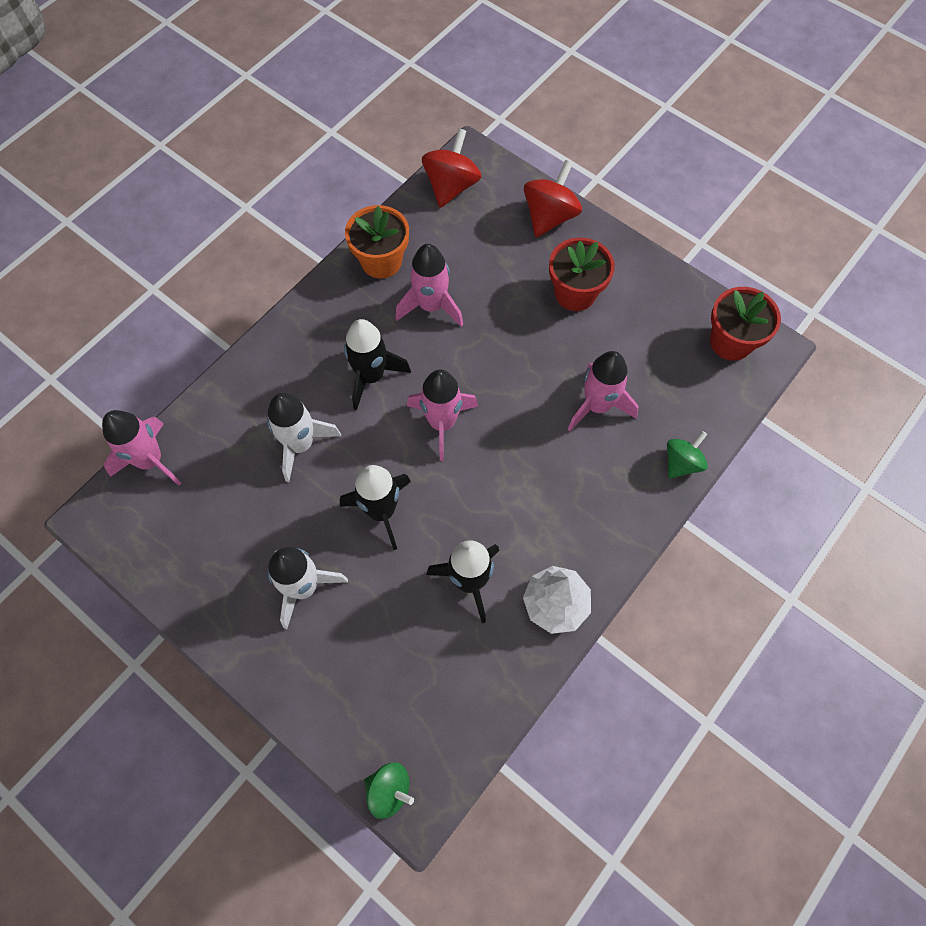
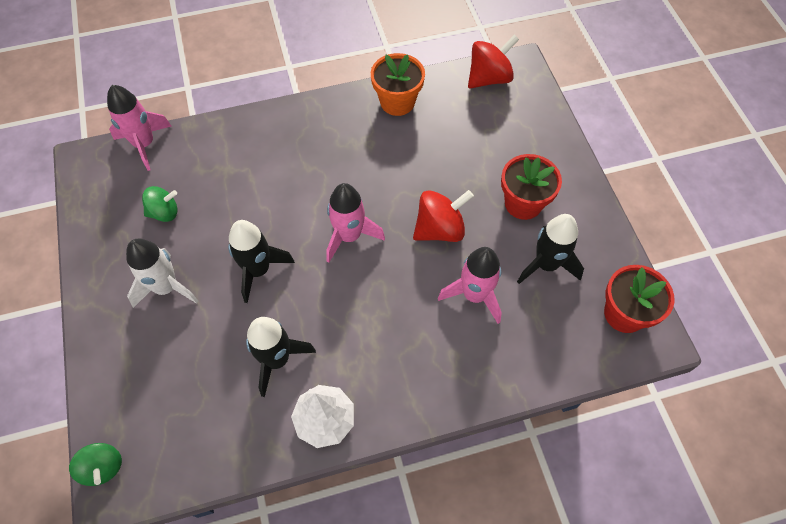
camera: 35 degrees right, 5 degrees down
white rocket [267,393,341,482] -> none
black rocket [344,319,411,410] -> black rocket moved to [517,214,584,284]
pink rocket [395,244,463,327] -> none
red spinning top [524,160,582,237] -> red spinning top moved to [413,190,474,242]
green spinning top [667,431,708,479] -> green spinning top moved to [142,186,177,222]

